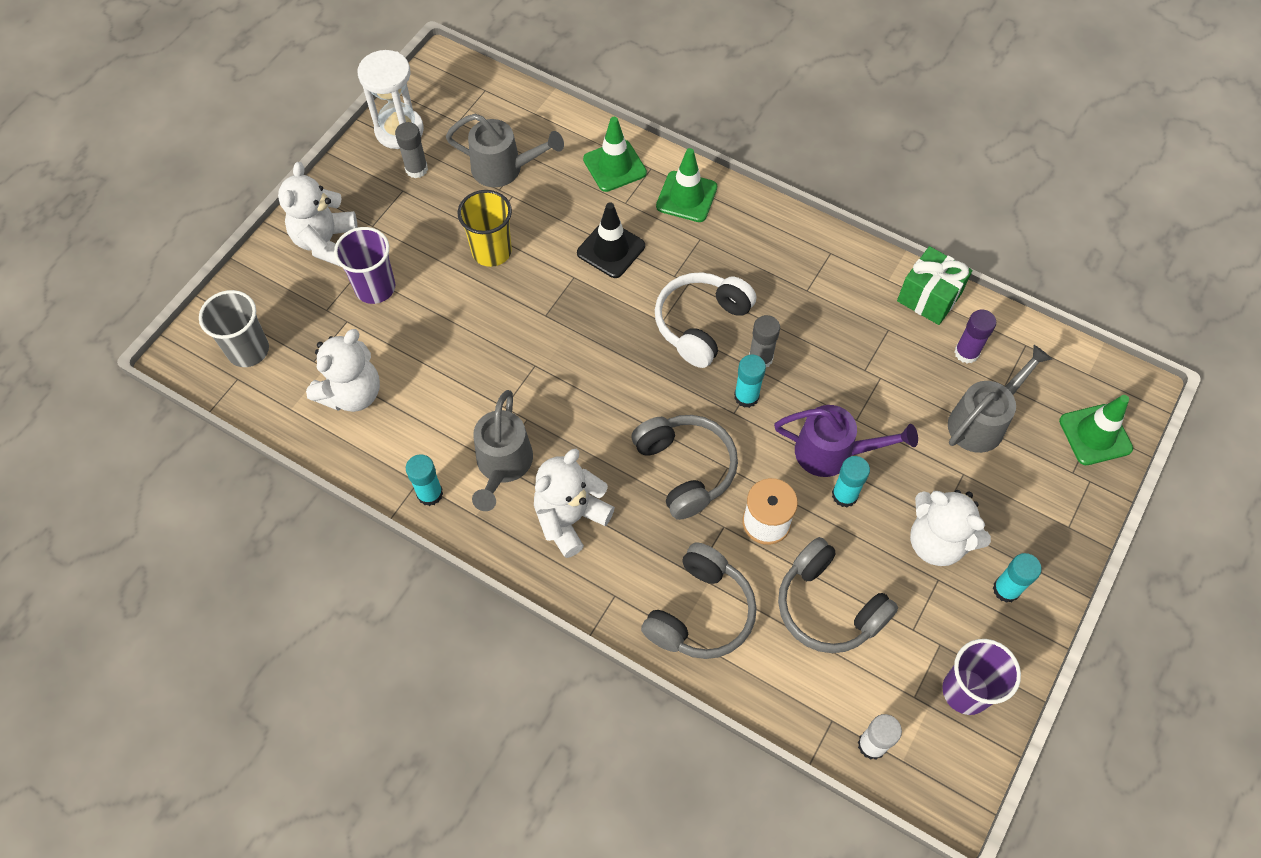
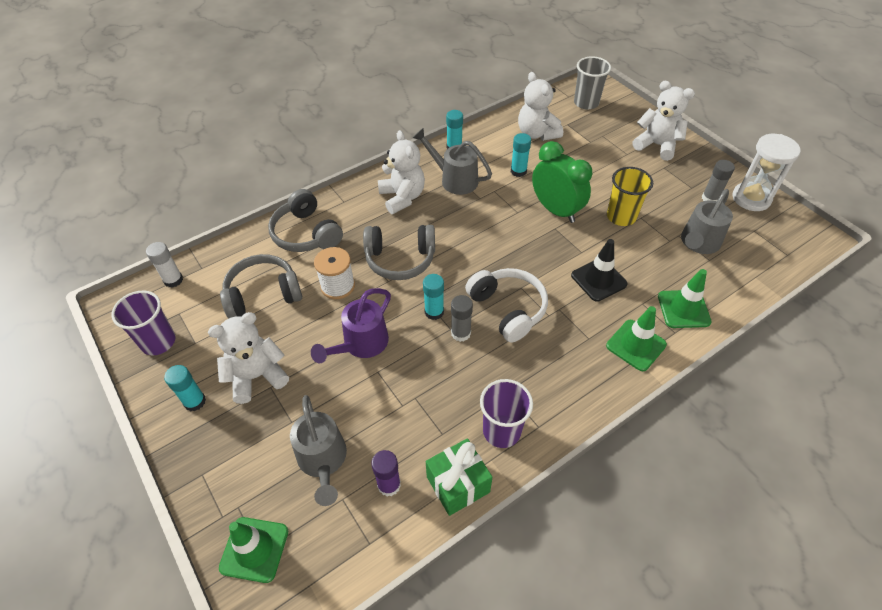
camera: 115 degrees right, 10 degrees down
purple cup [334,227,396,304] -> purple cup moved to [480,379,533,448]
turquoise glue stick [832,456,870,507] -> turquoise glue stick moved to [511,133,531,177]
none -> green clock [532,141,592,223]

